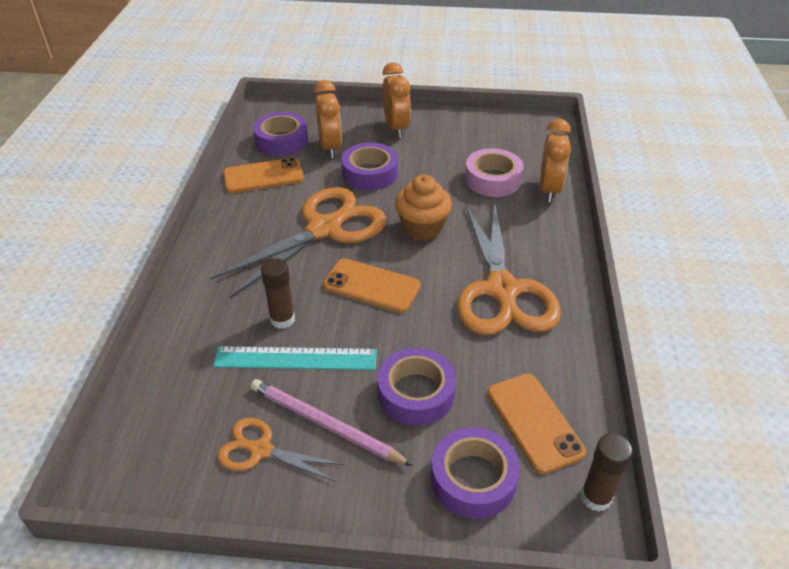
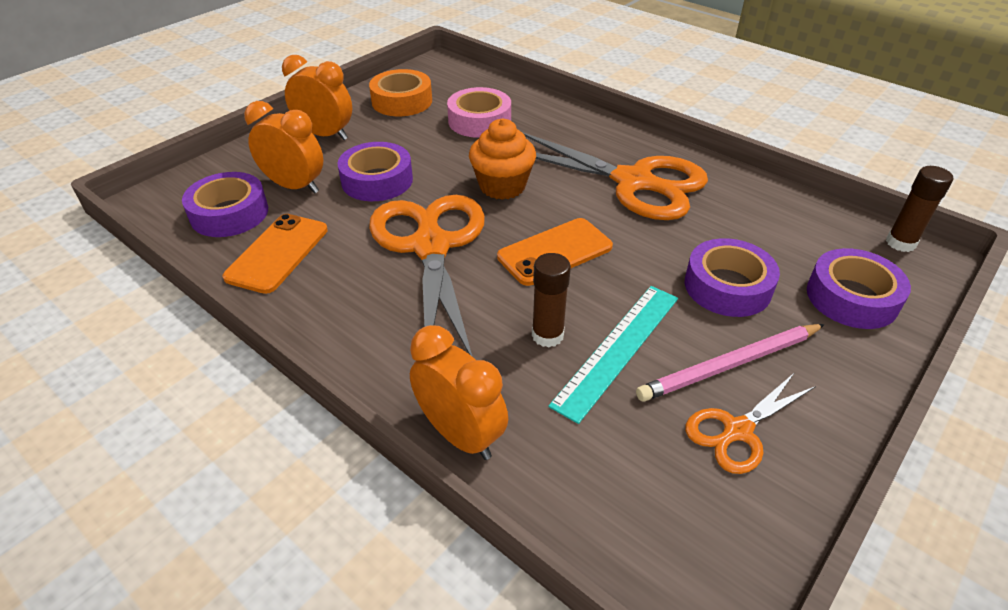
camera: 55 degrees left, 0 degrees up
orange phone [487,374,586,474] -> none
orange clock [540,119,571,202] -> orange clock moved to [410,325,508,460]
none -> orange tape [369,69,432,116]

